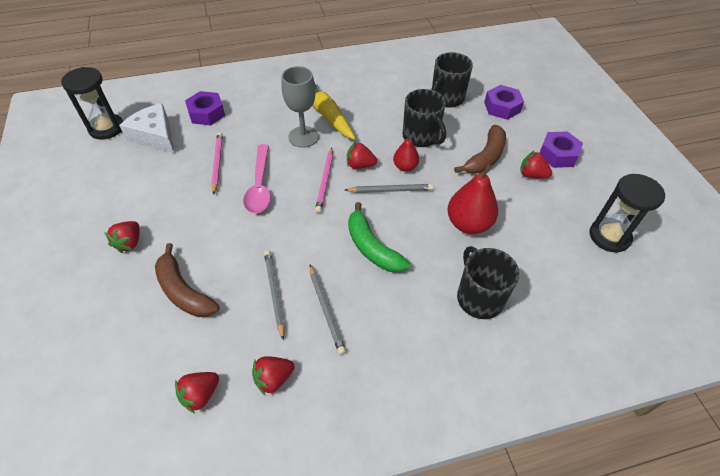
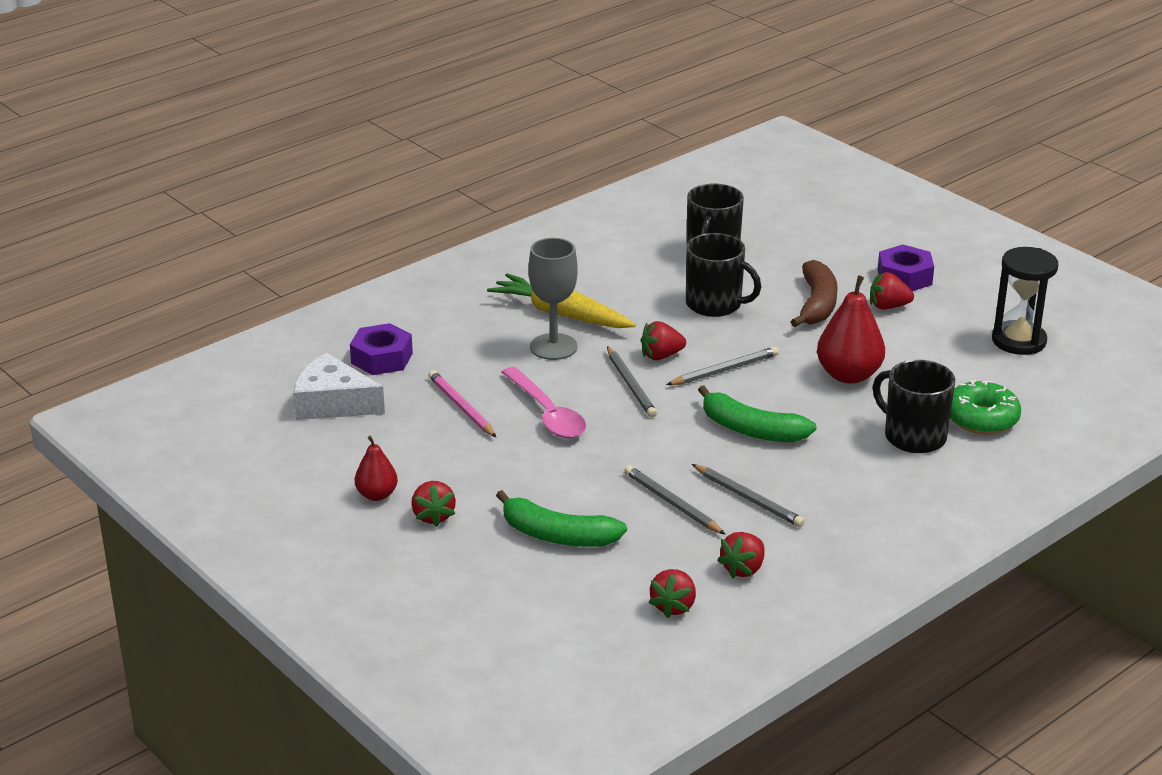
camera: 25 degrees left, 20 degrees down
black hourglass [61,67,123,140] -> none
brown banana [155,243,219,317] -> green banana [496,490,627,547]
pink pencil [315,148,333,213] -> grey pencil [607,346,657,417]
red pear [393,133,419,172] -> red pear moved to [355,436,398,501]
purple nut [484,85,524,120] -> none
none -> green donut [950,380,1021,434]

